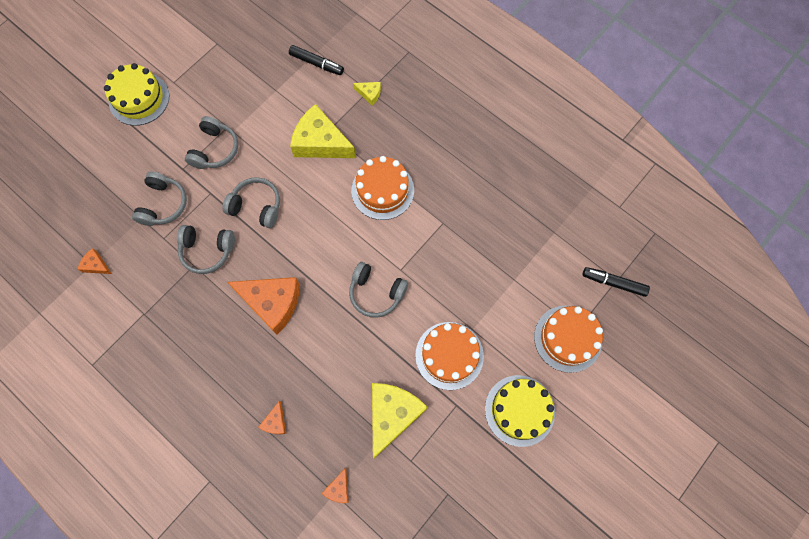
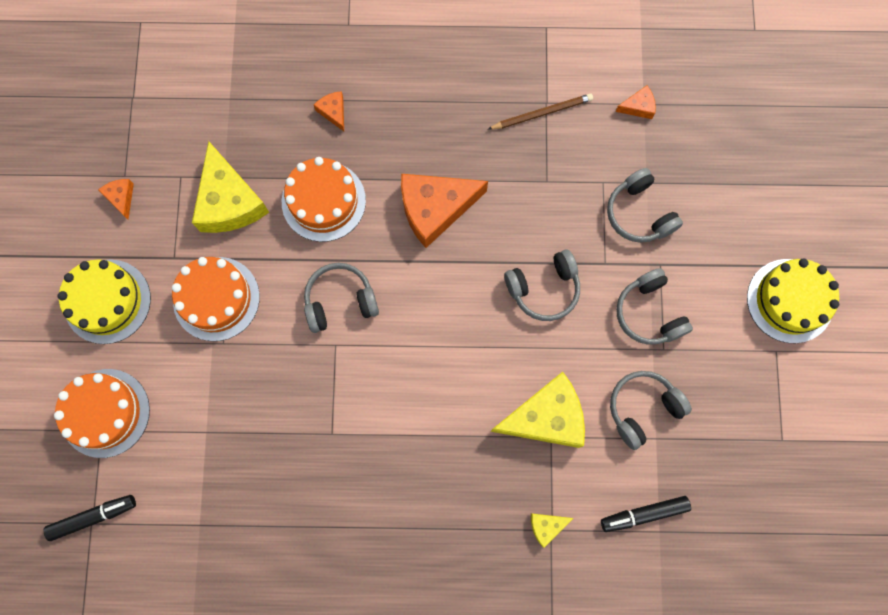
camera: 140 degrees right, 5 degrees up
grey headphones [177,225,235,274] -> grey headphones moved to [610,371,692,450]
orange cheese [322,468,348,503] -> orange cheese moved to [98,179,134,219]
orange cake [351,156,414,220] -> orange cake moved to [282,157,366,242]
none -> brown pencil [488,93,593,130]

